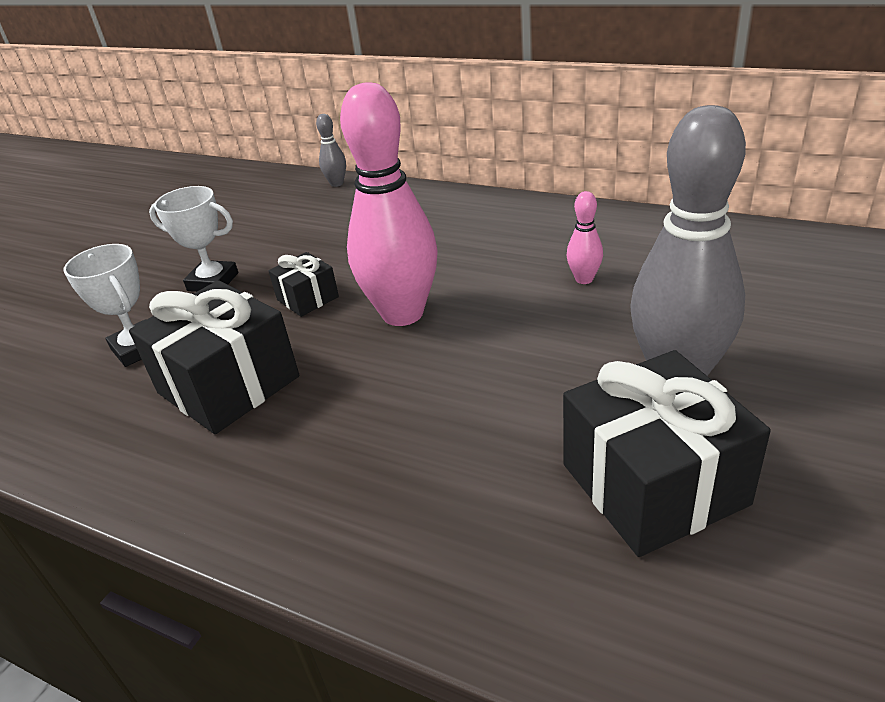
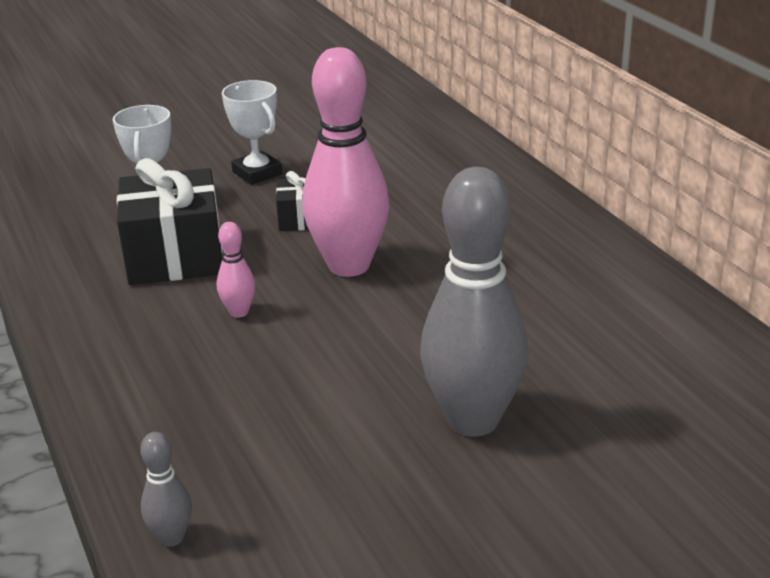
camera: 35 degrees right, 5 degrees down
grey bowling pin [316,114,346,187] -> grey bowling pin moved to [140,432,192,547]
black gift [563,350,771,557] -> none
pink bowling pin [567,191,603,284] -> pink bowling pin moved to [217,222,255,318]

